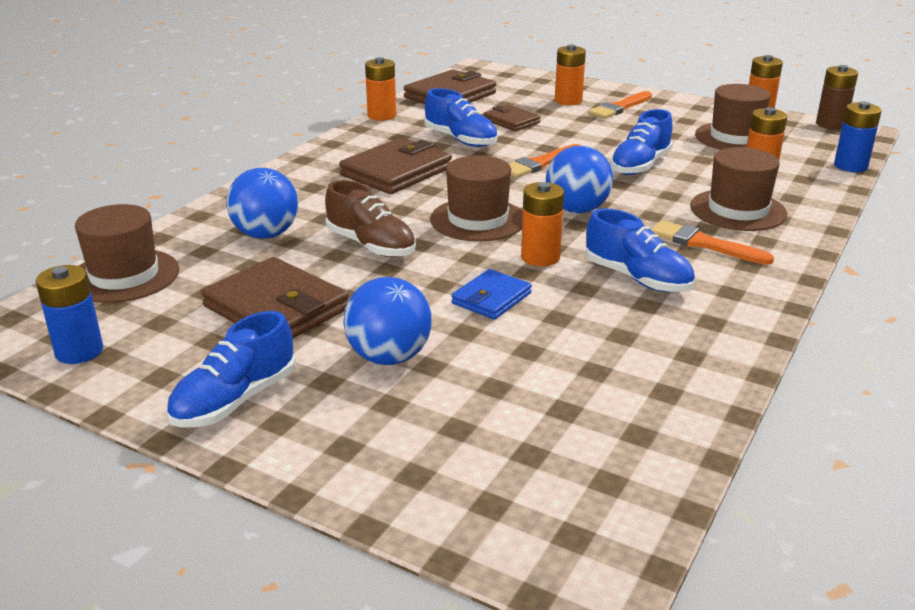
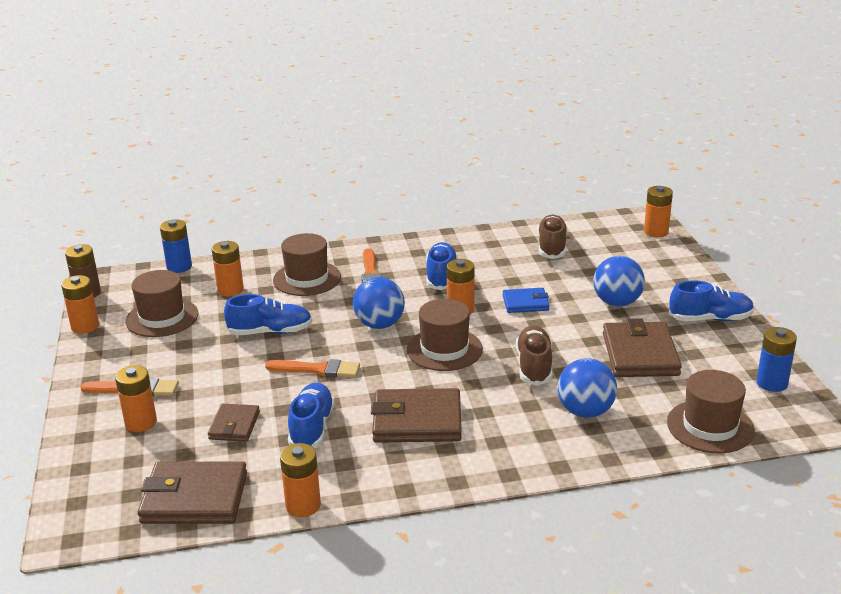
camera: 130 degrees left, 0 degrees up
none -> brown shoe [537,215,567,259]
none -> orange battery [644,186,673,237]

